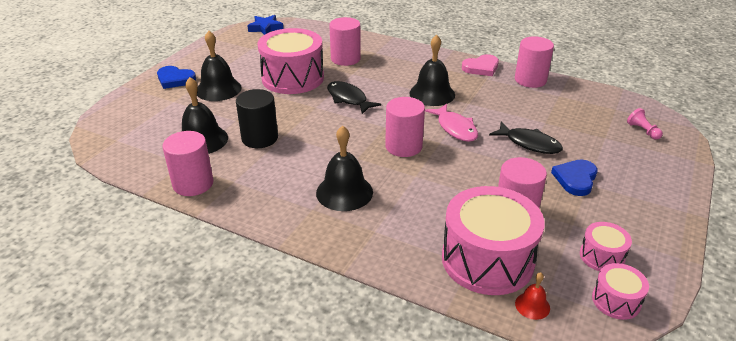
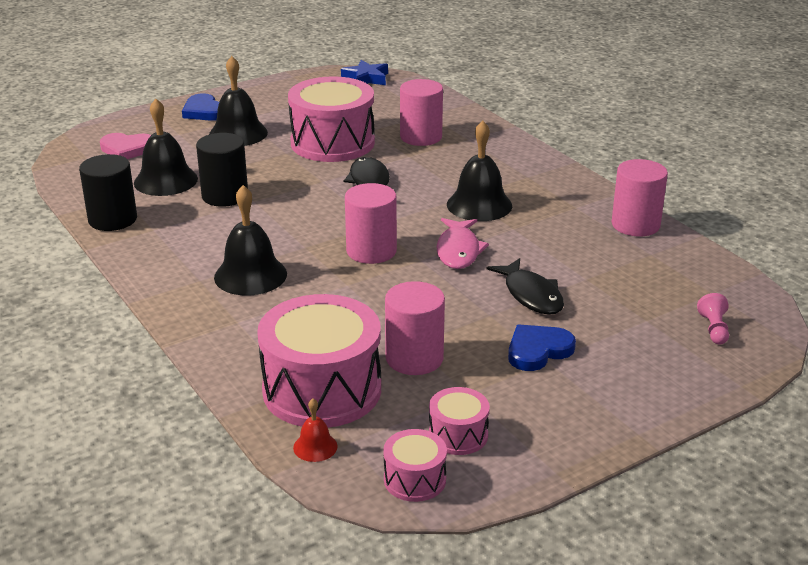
camera: 30 degrees right, 5 degrees down
pink cylinder [163,131,214,196] -> black cylinder [79,154,137,231]
pink heart [462,54,499,76] -> pink heart moved to [100,133,151,159]

